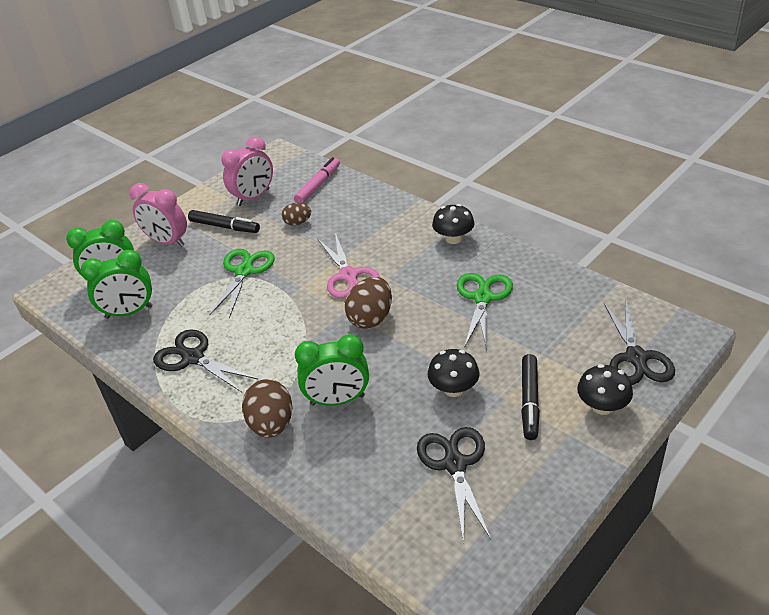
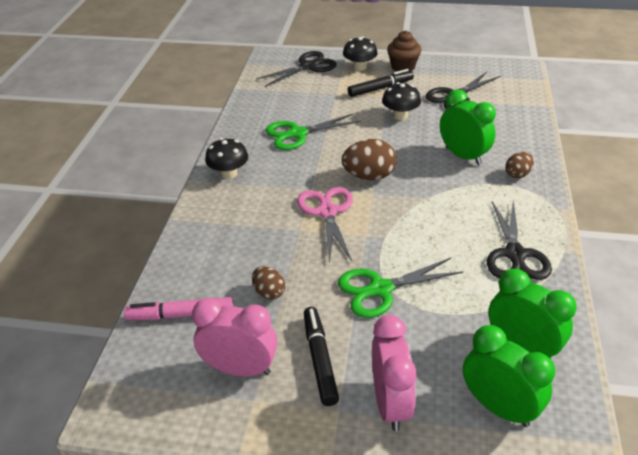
camera: 125 degrees left, 0 degrees up
brown egg [242,379,293,438] -> brown egg [505,152,534,178], size x0.59
pink scissors [317,233,381,298] -> pink scissors turned 45 degrees counterclockwise [297,187,353,264]
none -> brown cupcake [387,30,421,72]

